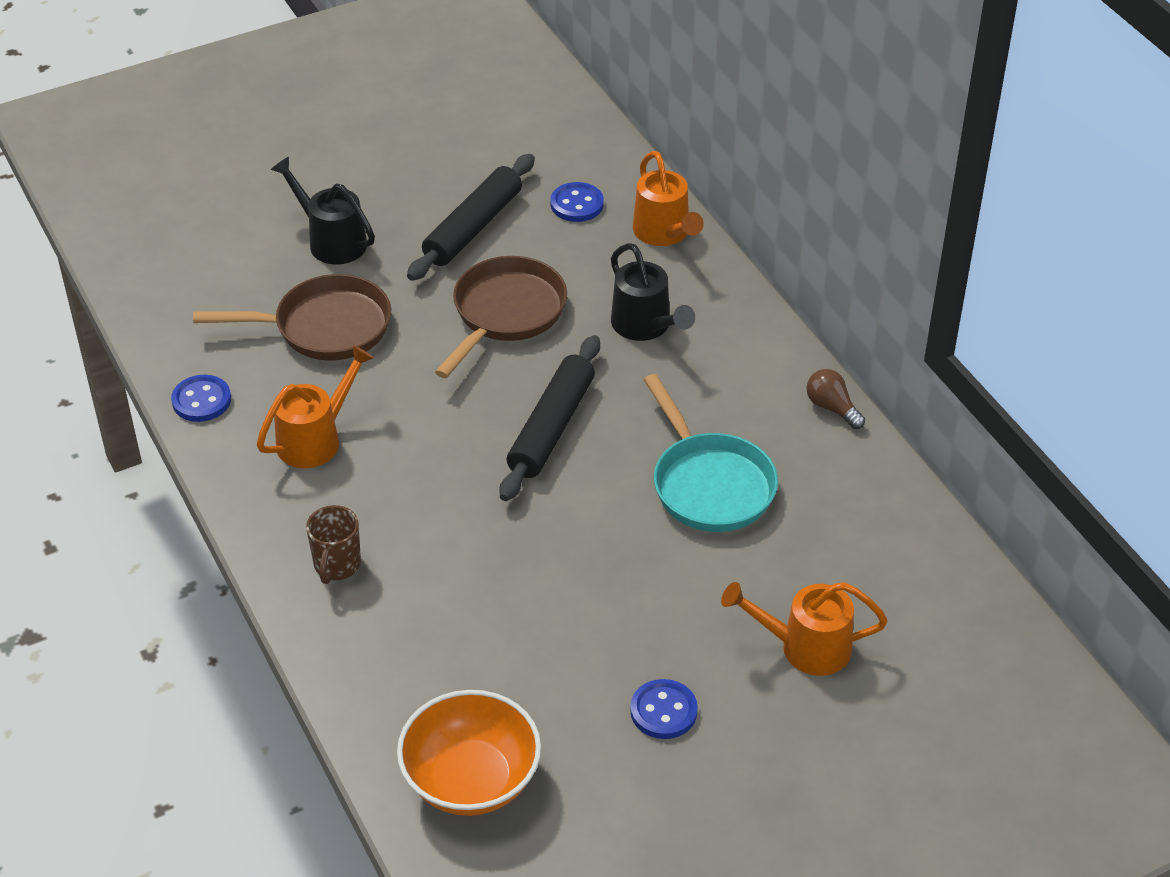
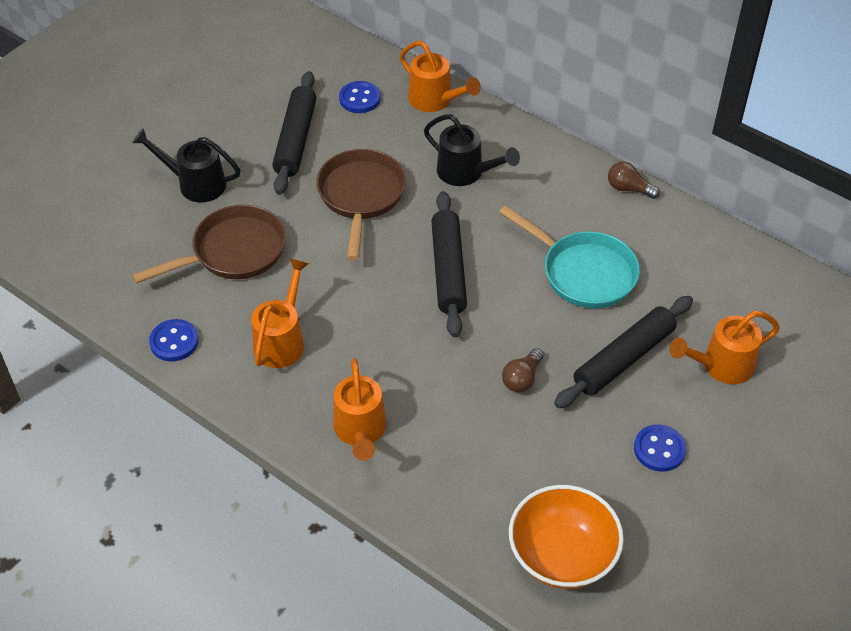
camera: 25 degrees left, 5 degrees up
brown mug [306,505,361,584] -> orange watering can [333,358,386,461]
none -> brown light bulb [502,348,544,392]
none -> black rolling pin [554,296,693,408]

